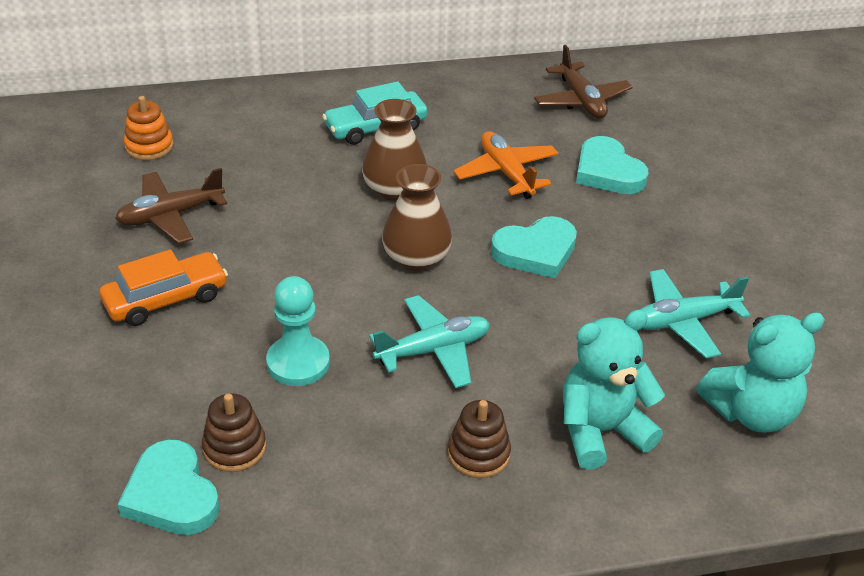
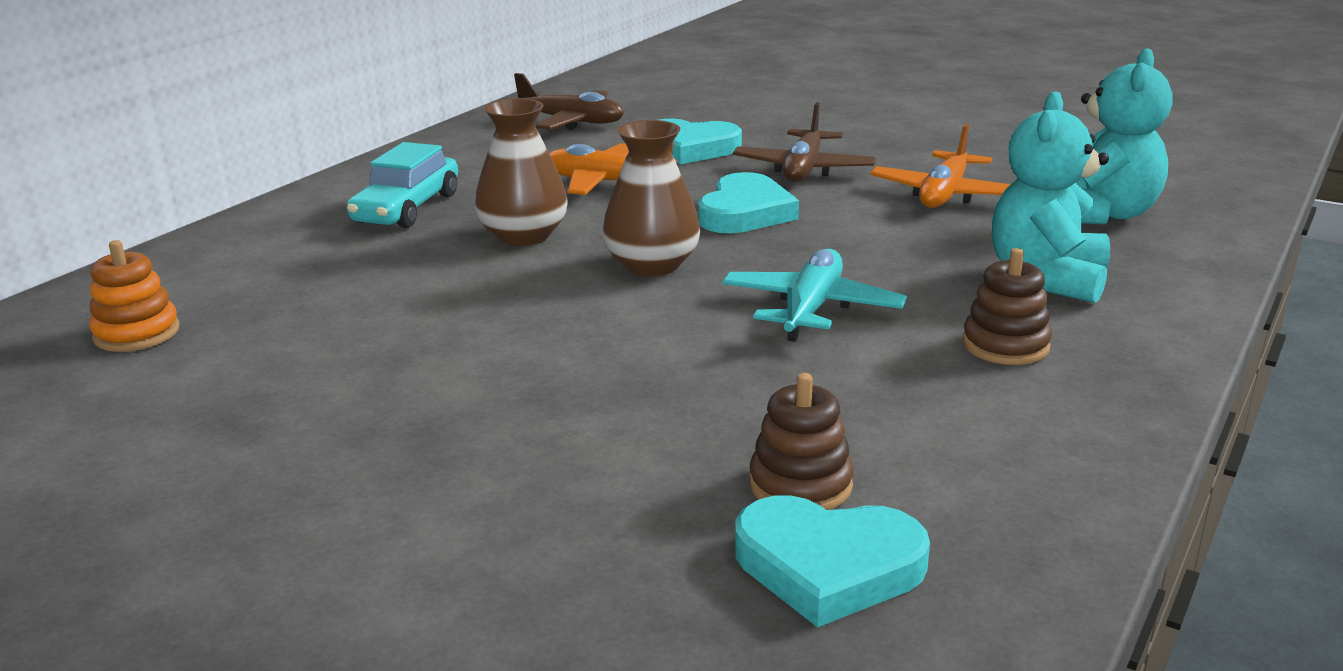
camera: 45 degrees left, 15 degrees down
orange car [99,249,228,326] -> none
brown plane [115,168,227,244] -> brown plane moved to [733,102,876,182]
turquoise pawn [266,276,330,386] -> none
turquoise plane [639,269,750,358] -> orange plane [870,124,1011,208]

